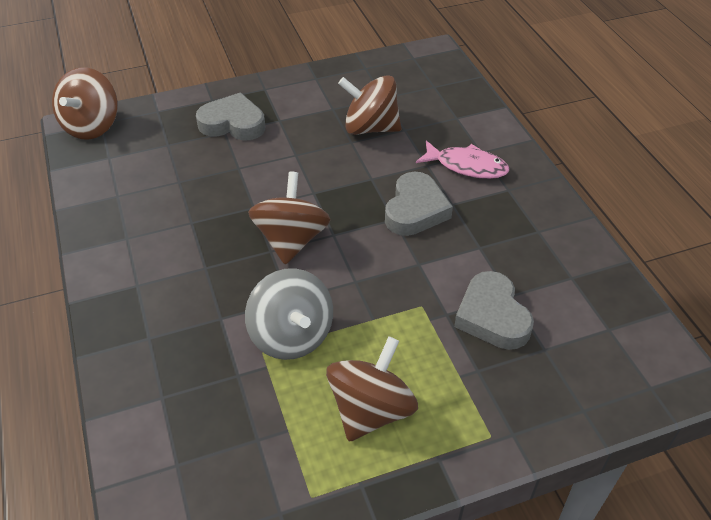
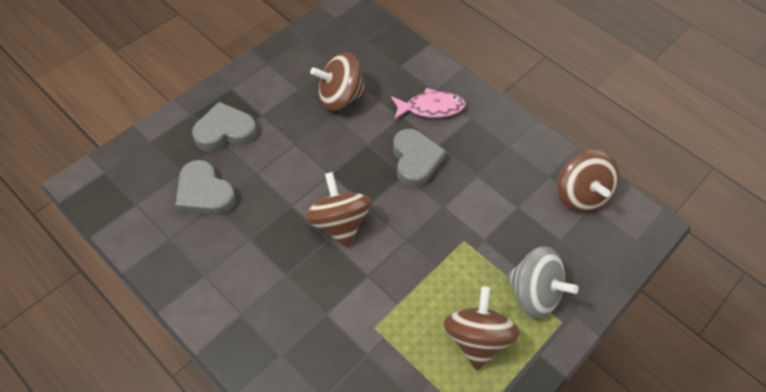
camera: 30 degrees left, 10 degrees up
brown spinning top [52,67,118,140] -> brown spinning top moved to [557,150,620,213]
grey spinning top [245,268,333,360] -> grey spinning top moved to [507,246,579,319]
grey heart [454,271,534,350] -> grey heart moved to [176,160,236,216]

